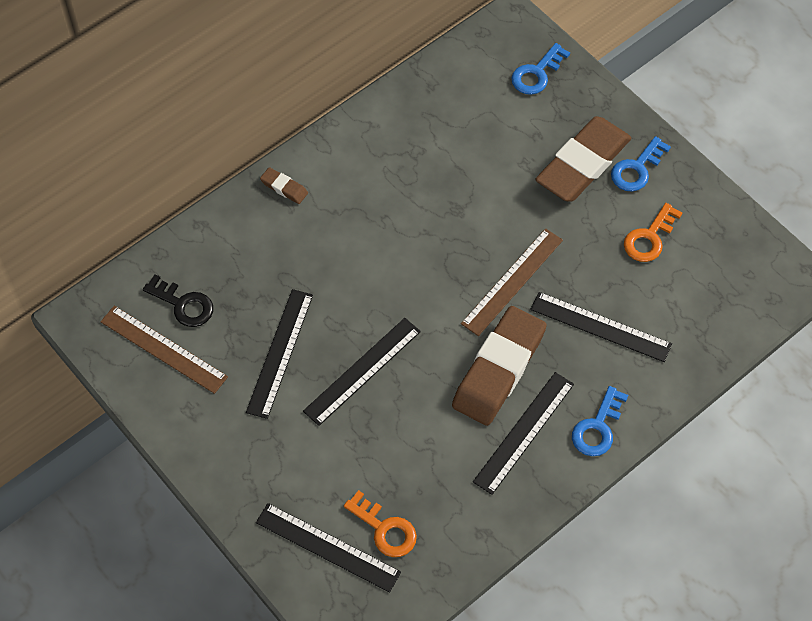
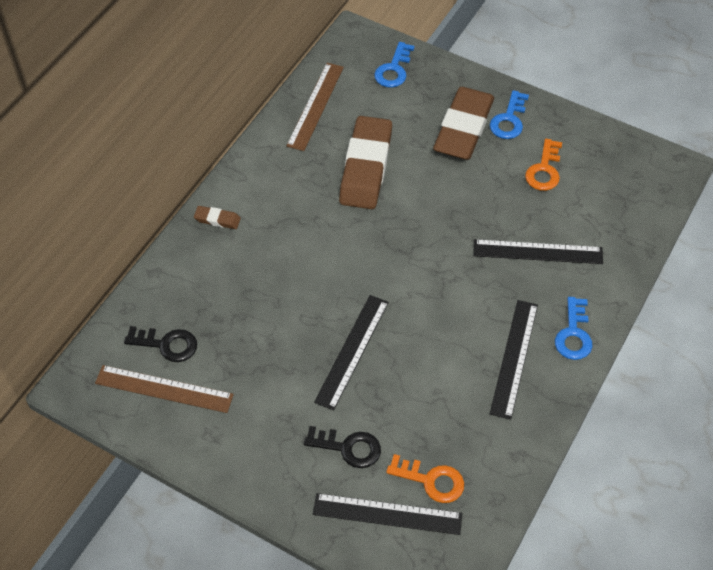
camera: 20 degrees left, 5 degrees down
black ruler [246,289,313,419] -> none
brown eraser [452,306,547,426] -> brown eraser moved to [339,116,392,209]
brown ruler [461,228,563,336] -> brown ruler moved to [286,63,344,151]
none -> black key [304,426,381,468]

